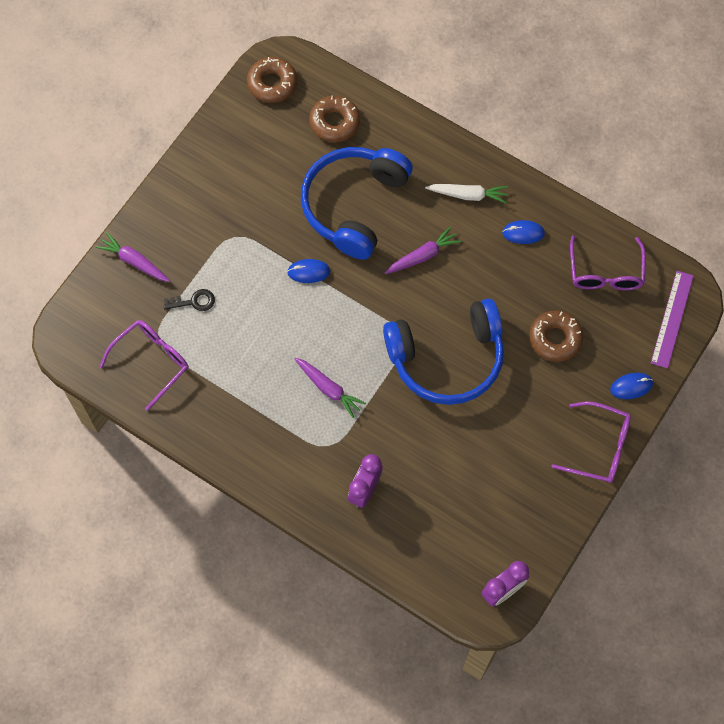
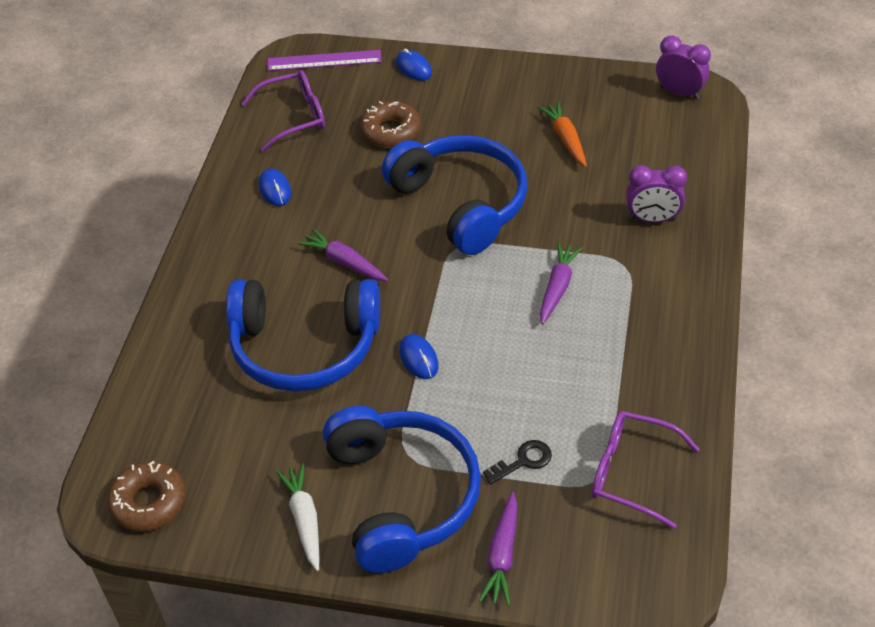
camera: 110 degrees left, 20 degrees down
black key [164,289,215,311] -> black key turned 90 degrees clockwise [483,440,552,484]
brown donut [309,96,360,142] -> none
white carrot [425,184,508,204] -> white carrot moved to [276,463,319,571]
purple glasses [552,401,631,483] -> none
none -> blue headphones [323,406,481,573]
none -> orange carrot [538,101,587,167]

